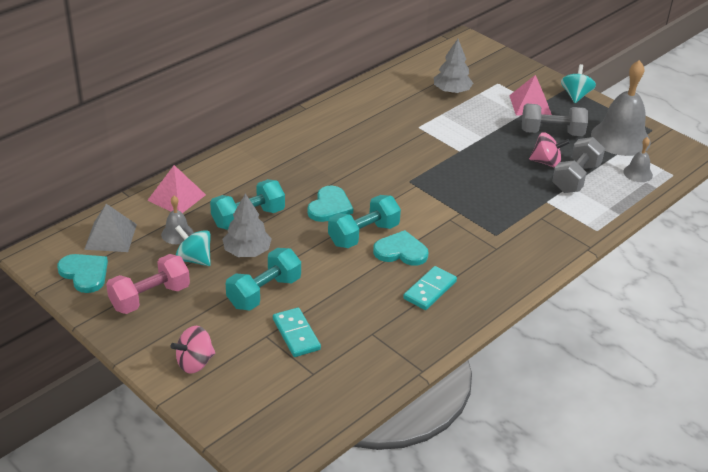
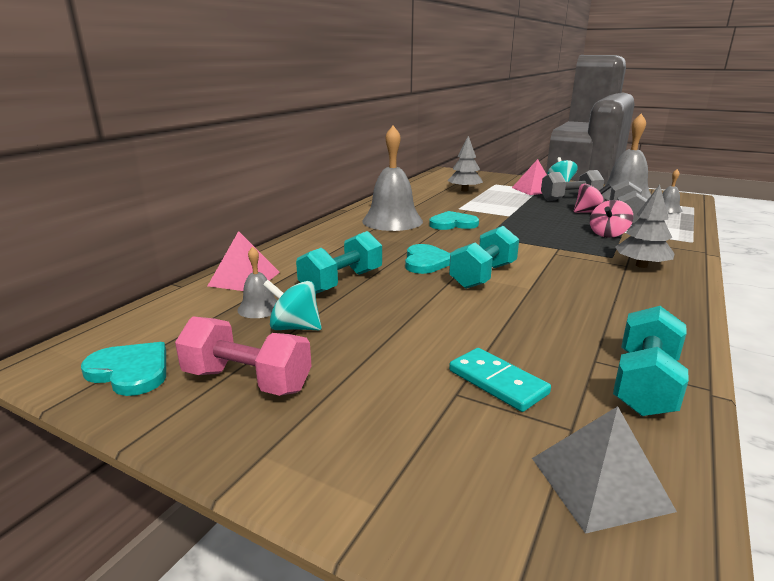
camera: 15 degrees left, 15 degrees down
grey pyramid [84,204,137,252] -> grey pyramid moved to [532,406,677,534]
pink dumbbell [106,254,190,314] -> pink dumbbell turned 75 degrees clockwise [175,316,312,396]
pink spinning top [170,326,215,374] -> pink spinning top moved to [590,200,633,238]
grey tree [222,193,272,257] -> grey tree moved to [615,185,675,268]
turquoise dumbbell [226,248,301,311] -> turquoise dumbbell moved to [613,306,689,416]
turquoise heart [373,230,428,266] -> turquoise heart moved to [429,211,479,230]
turquoise domino [403,266,457,310] -> none
none -> grey bell [362,126,423,231]

